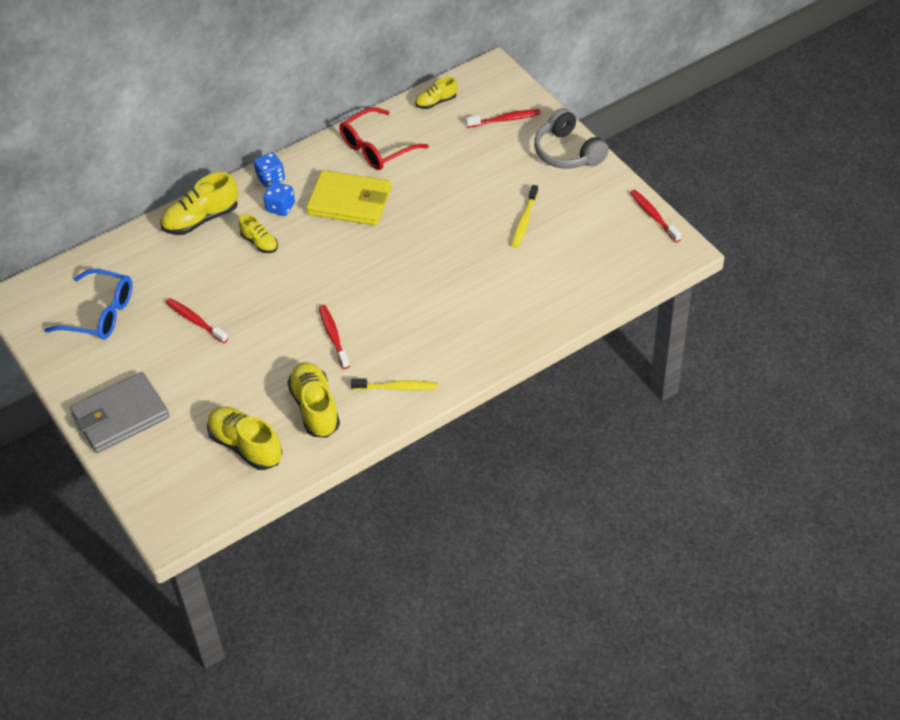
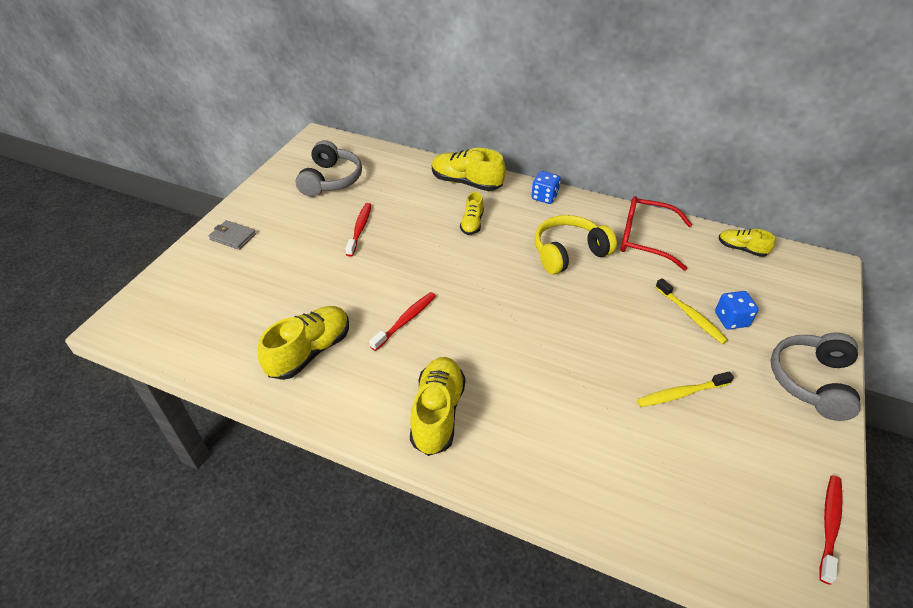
camera: 55 degrees right, 5 degrees down
blue glasses [44,269,132,340] -> grey headphones [296,140,362,197]
grey wallet [70,372,170,453] -> grey wallet [209,220,256,250], size x0.49
yellow shoe [207,406,283,470] -> yellow shoe moved to [410,357,465,456]
blue dice [263,182,295,216] -> blue dice moved to [715,291,758,329]
yellow wallet [306,170,391,226] -> yellow headphones [535,215,617,275]
yellow toothbrush [350,378,438,391] -> yellow toothbrush moved to [655,278,728,344]
red toothbrush [466,109,541,128] -> none

